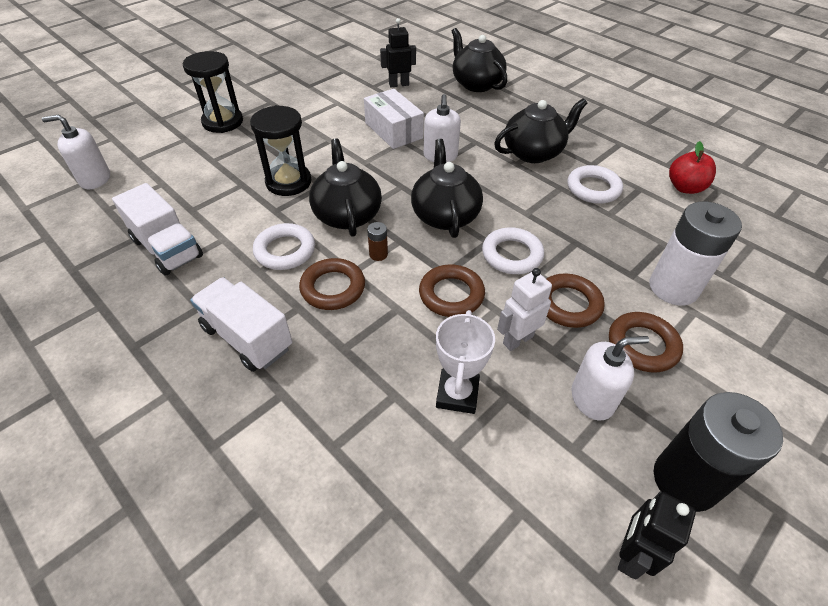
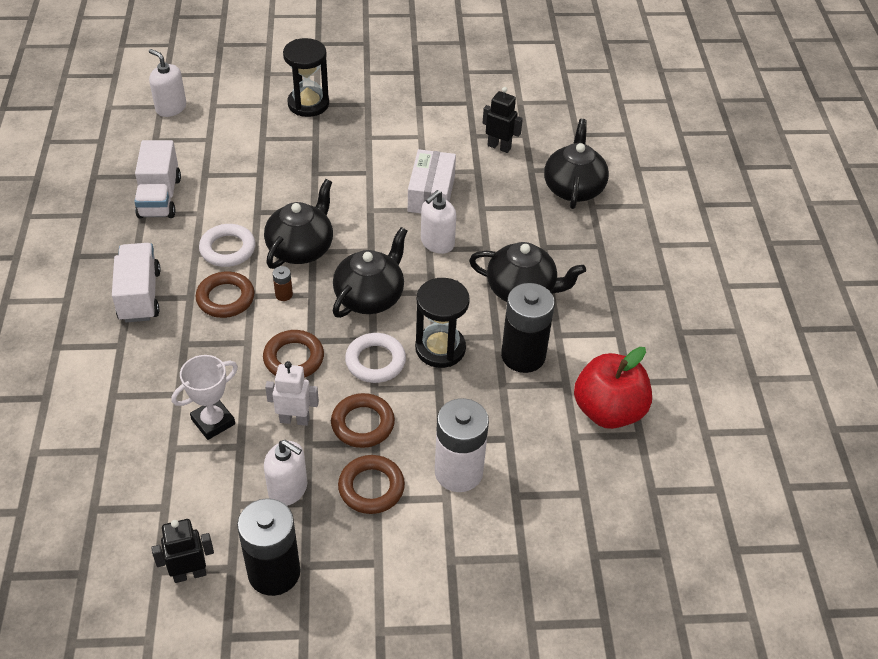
camera: 40 degrees right, 0 degrees up
black hourglass [250,105,311,196] -> black hourglass moved to [415,278,470,368]
white ring [567,165,623,204] -> black battery [501,283,555,373]
red apple [669,141,716,194] -> red apple [574,347,652,429], size x1.58

